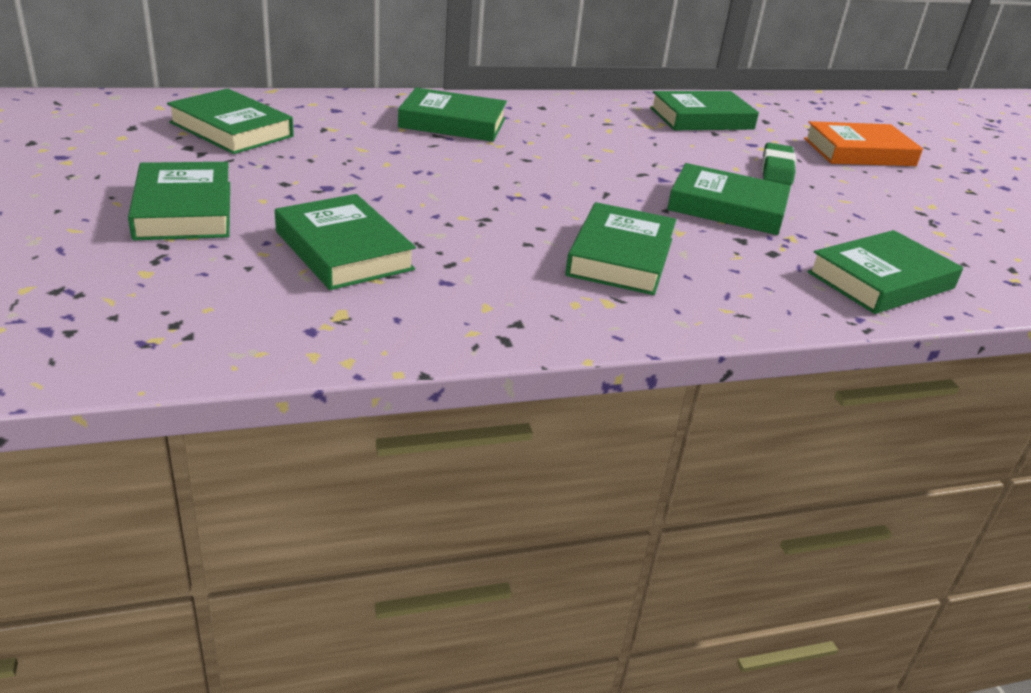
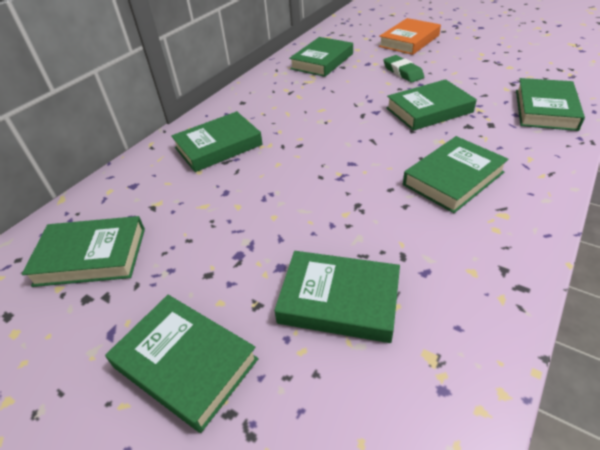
camera: 35 degrees left, 10 degrees up
green book [565,202,676,295] -> green book turned 75 degrees clockwise [403,136,509,213]

